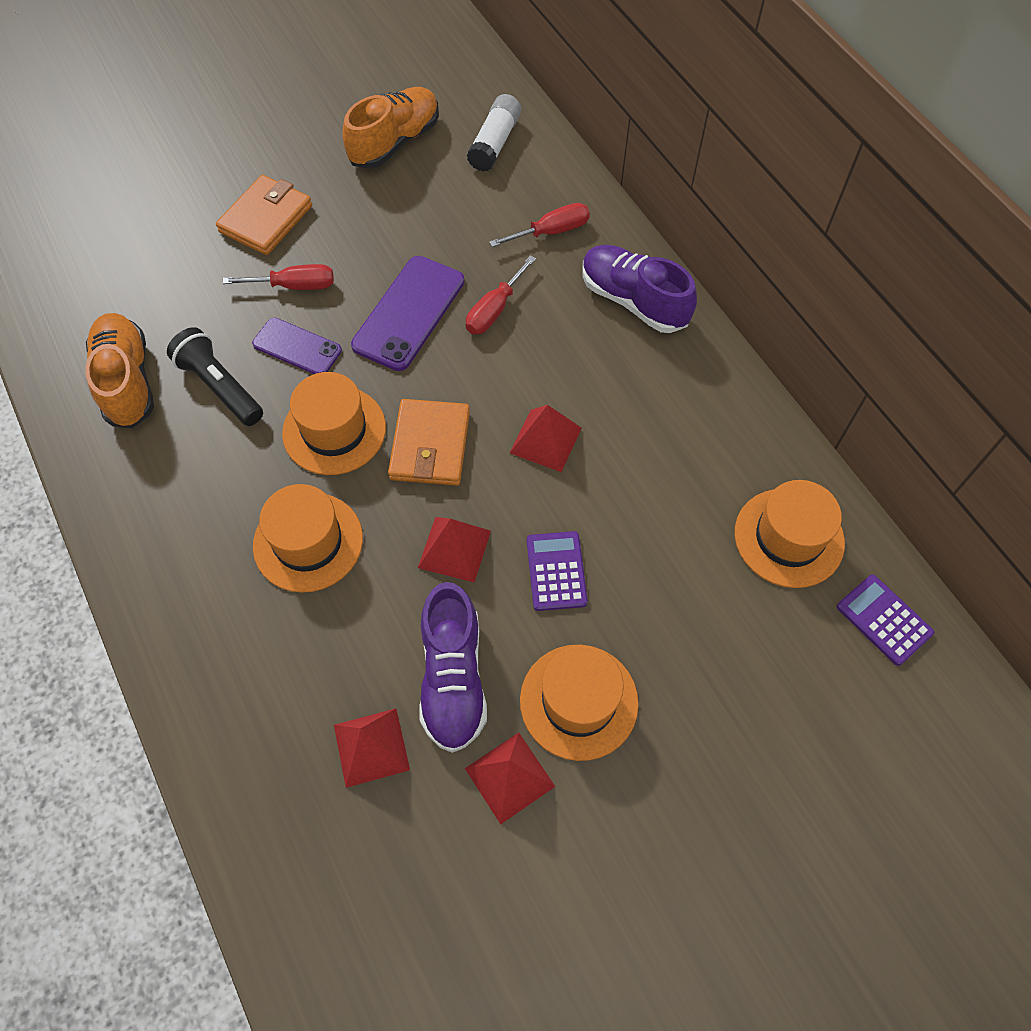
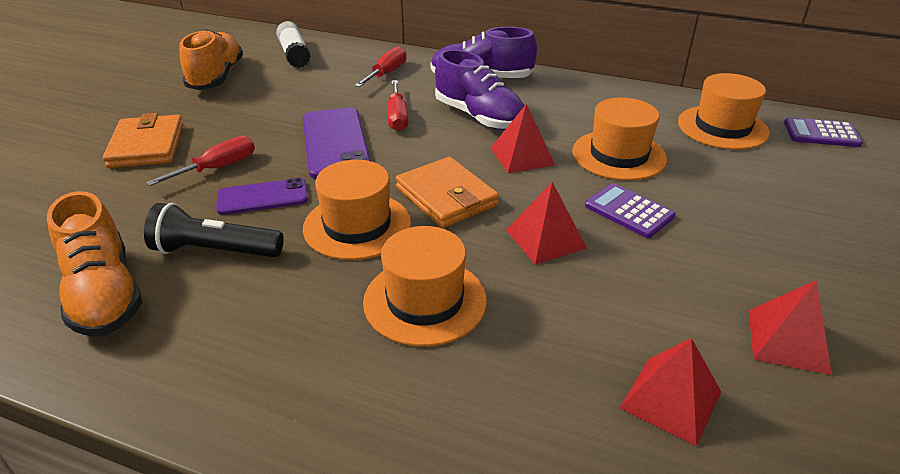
camera: 40 degrees left, 25 degrees down
orange shoe [85,313,154,428] -> orange shoe turned 150 degrees counterclockwise [47,191,142,337]
purple shoe [419,582,487,753] -> purple shoe moved to [435,49,525,130]
orange hat [520,645,639,761] -> orange hat moved to [572,97,667,181]

